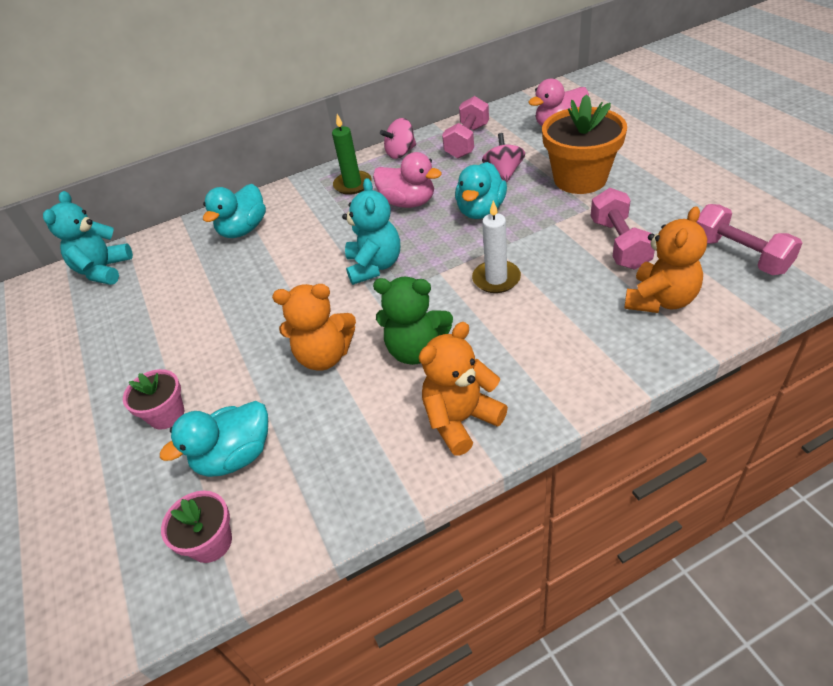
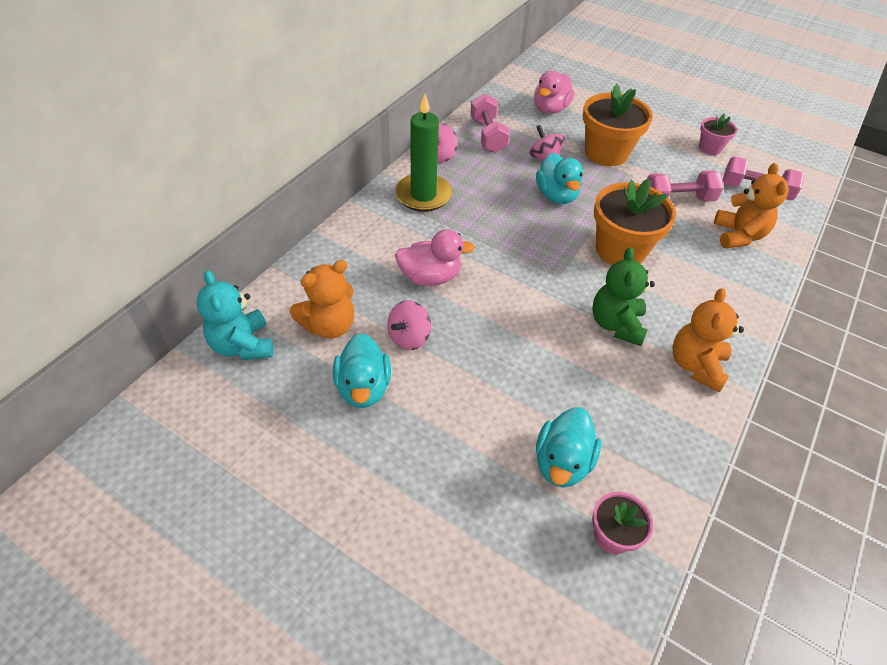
camera: 40 degrees left, 5 degrees up
pink flower pot [123,369,184,430] -> pink flower pot moved to [699,114,737,155]
turquoise duck [203,184,266,238] -> turquoise duck moved to [333,333,391,408]
orange teddy bear [272,284,356,371] -> orange teddy bear moved to [290,260,354,339]
green candle [332,114,372,195] -> green candle [395,94,452,212], size x1.51
turquoise teddy bear [342,178,400,285] -> none
pink duck [373,152,442,208] -> pink duck moved to [395,229,475,286]
green teddy bear [373,277,453,365] -> green teddy bear turned 120 degrees clockwise [592,247,655,346]
white candle [472,200,521,293] -> orange flower pot [594,179,676,265]
pink dumbbell [591,188,655,269] -> pink dumbbell turned 60 degrees counterclockwise [647,170,724,202]
none -> pink spinning top [387,300,431,350]

